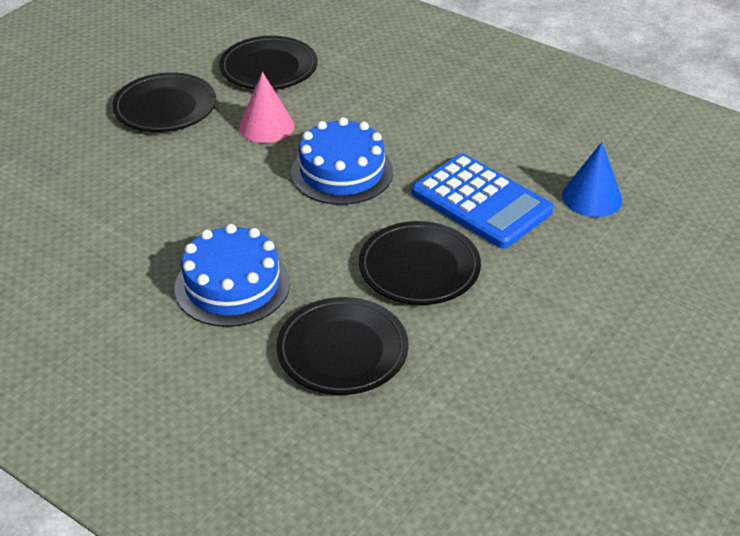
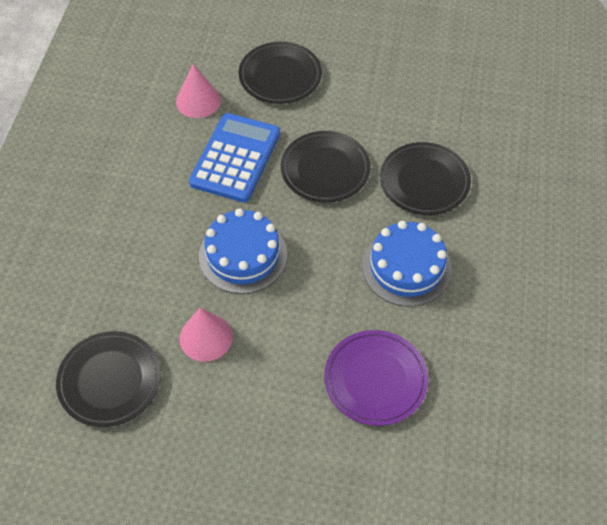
camera: 115 degrees left, 15 degrees up
black plate [112,72,216,132] -> black plate moved to [239,42,322,104]
blue cone [562,142,622,217] -> pink cone [176,64,221,118]
none -> purple plate [324,330,428,426]

